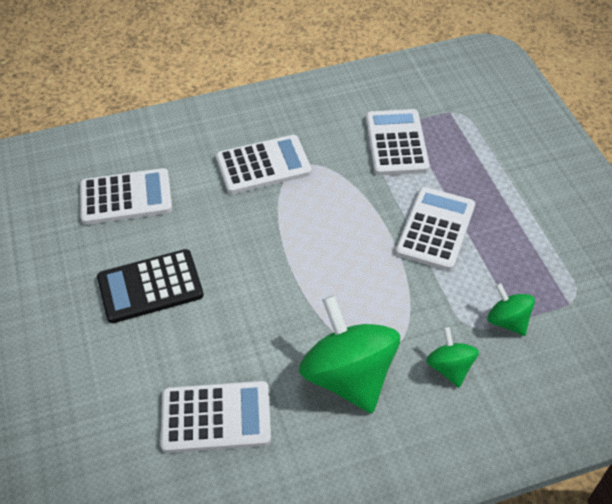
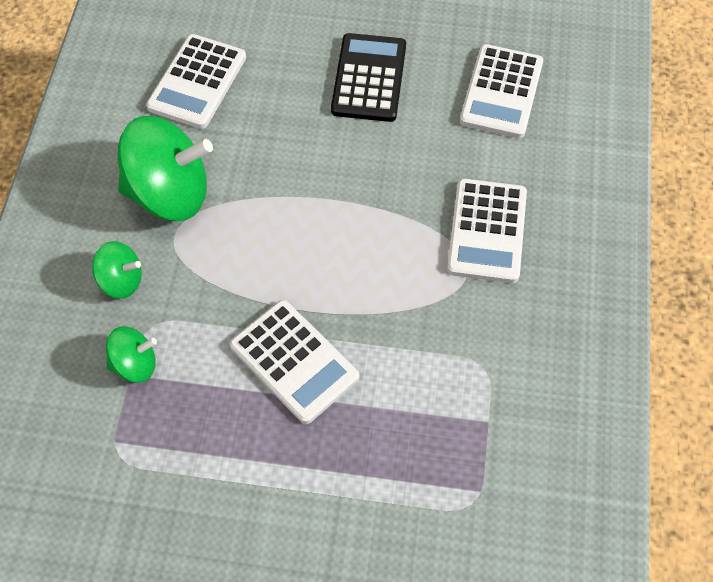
camera: 115 degrees right, 10 degrees up
white calculator [366,109,430,176] -> none

